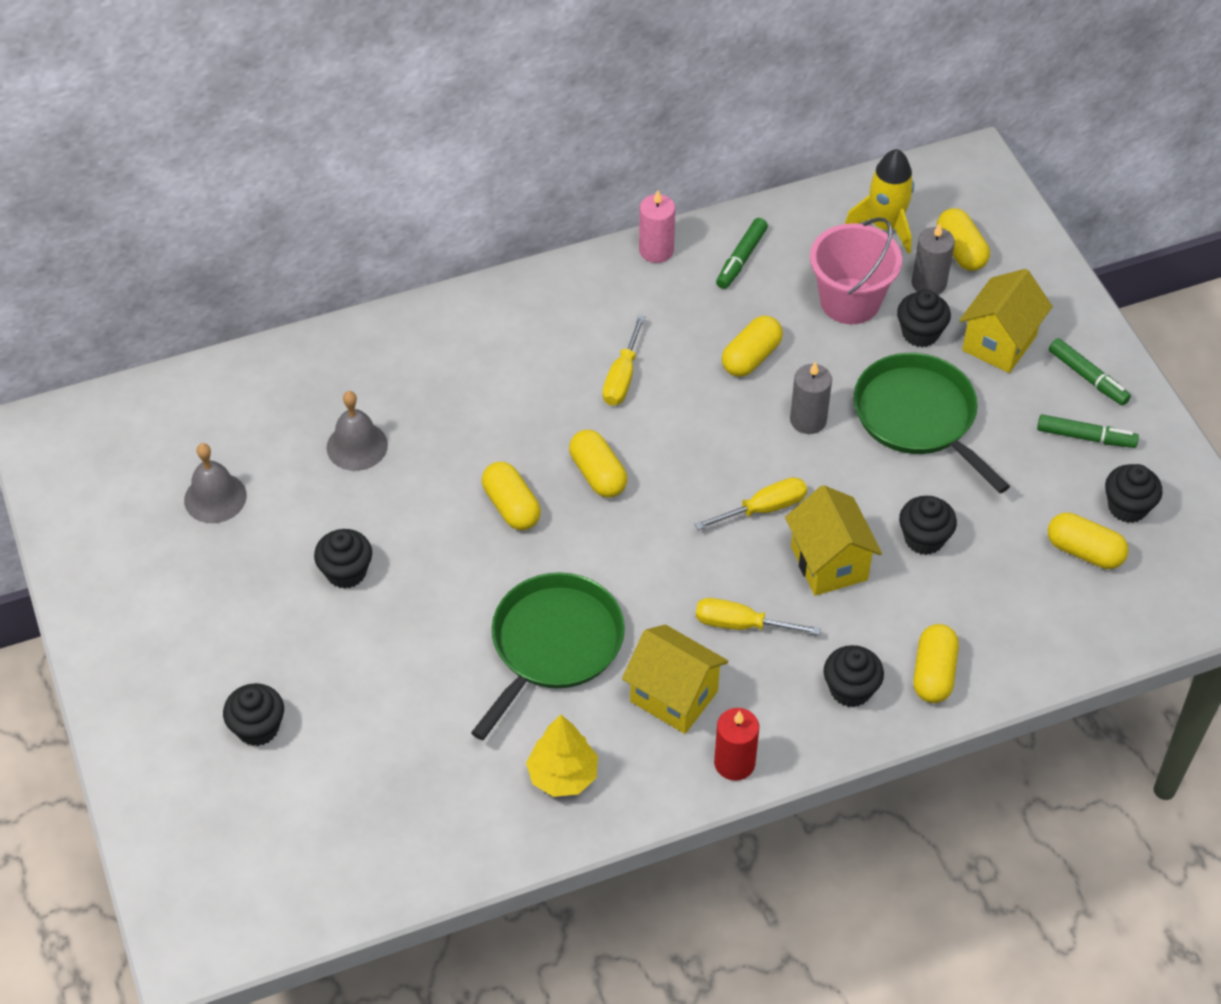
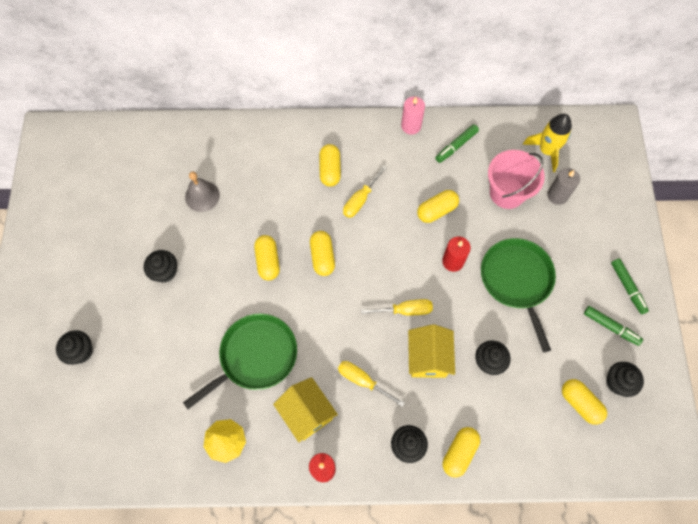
camera: 20 degrees right, 15 degrees up
grey bell [184,443,247,523] -> none
grey candle [790,361,832,434] -> red candle [442,237,471,272]
black cupcake [897,290,951,347] -> none
yellow capsule [937,208,990,271] -> yellow capsule moved to [319,144,341,187]
yellow house [959,269,1053,373] -> none

